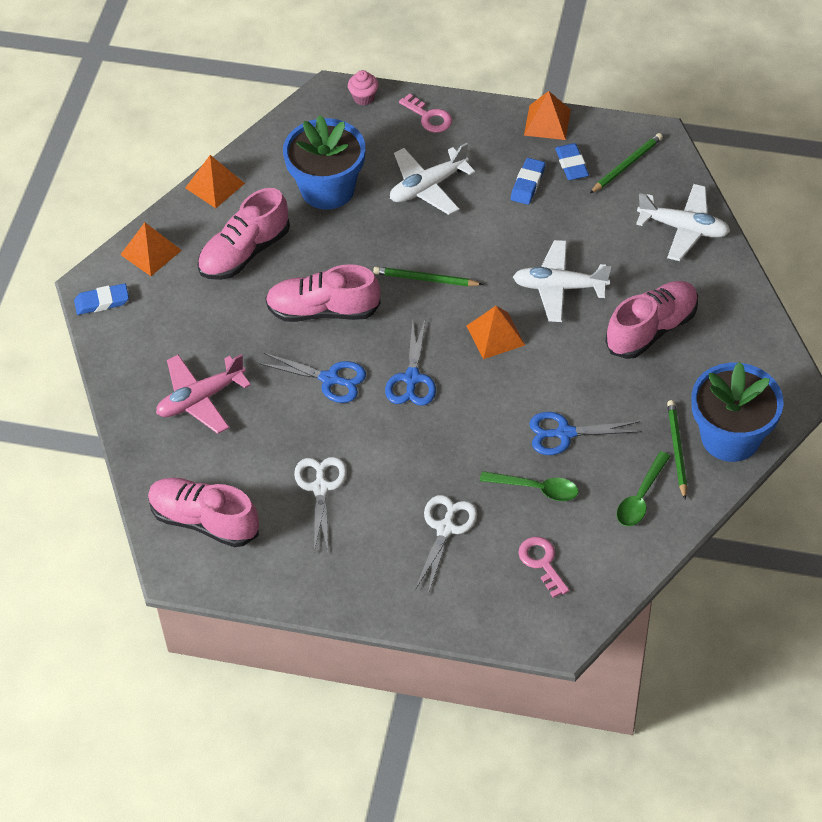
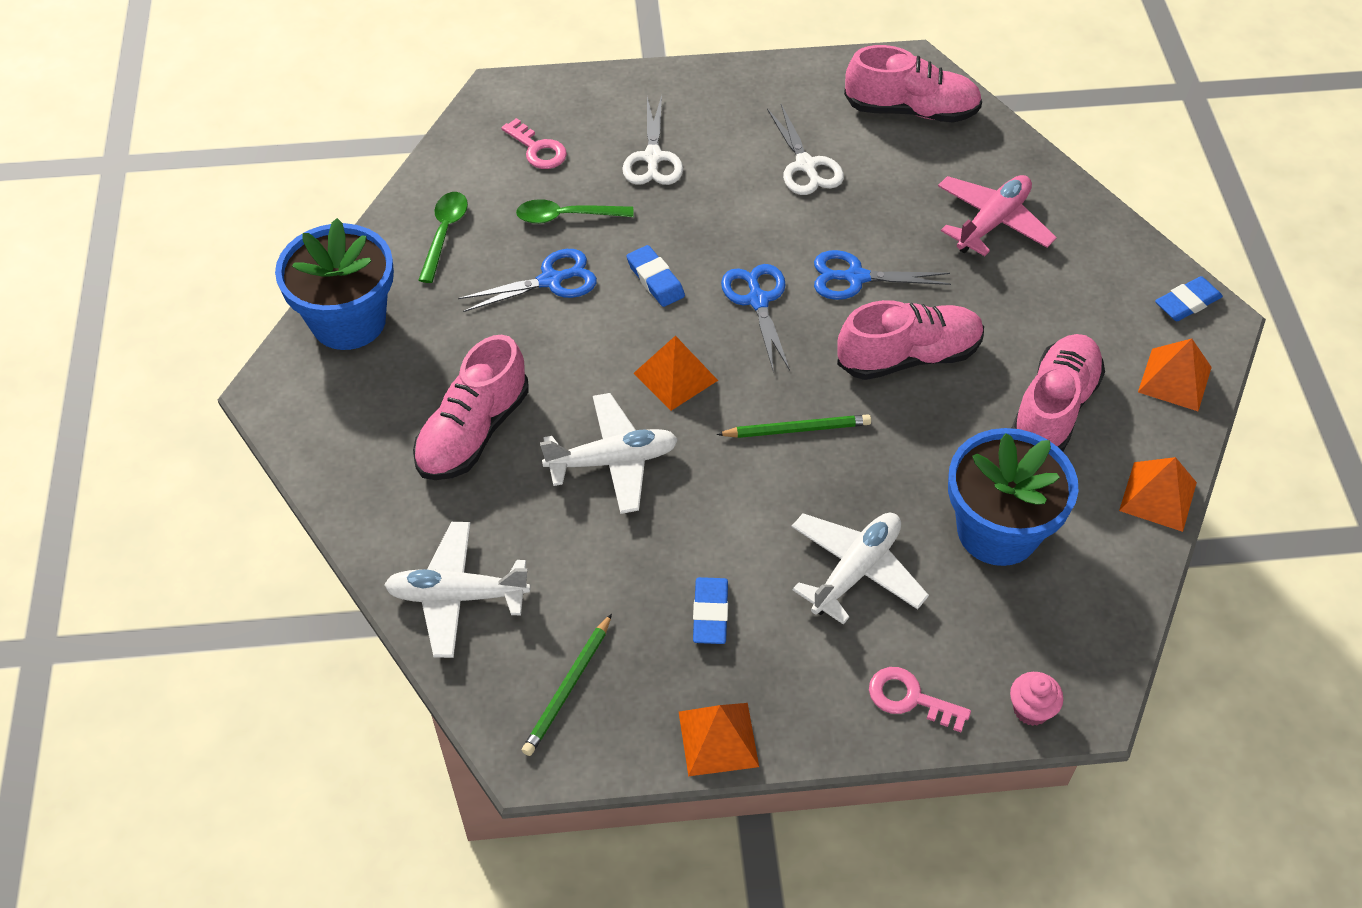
camera: 160 degrees right, 0 degrees up
blue eraser [555,143,589,180] -> blue eraser moved to [626,245,685,307]
green pencil [667,400,687,499] -> none

